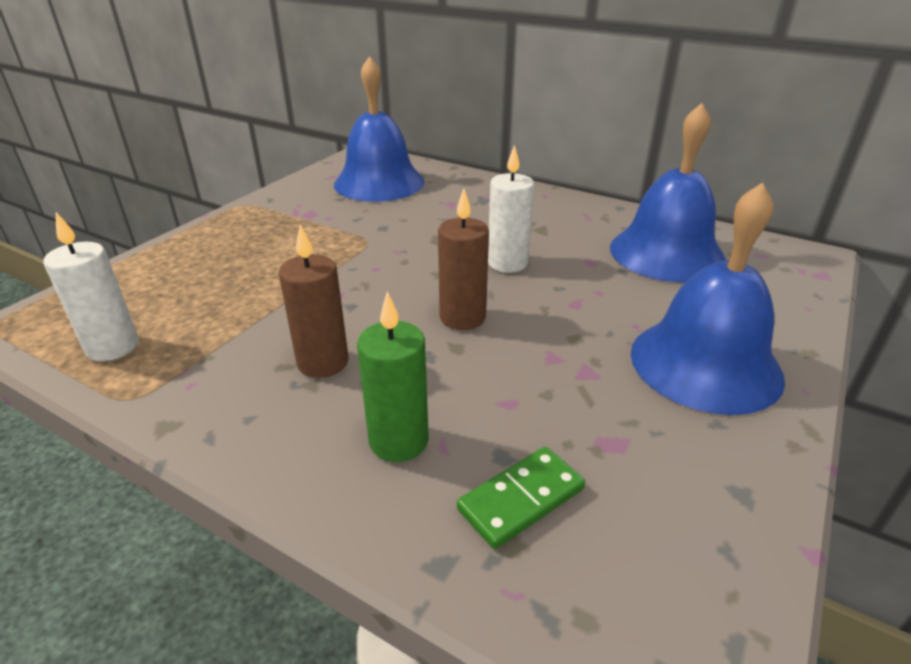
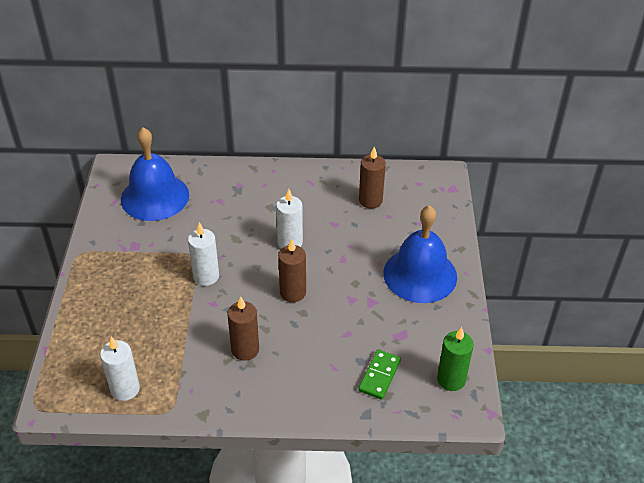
camera: 30 degrees left, 10 degrees up
green candle [357,292,429,462] -> green candle moved to [437,327,474,391]
blue bell [610,103,726,283] -> brown candle [359,146,386,209]
none -> white candle [188,222,219,286]

